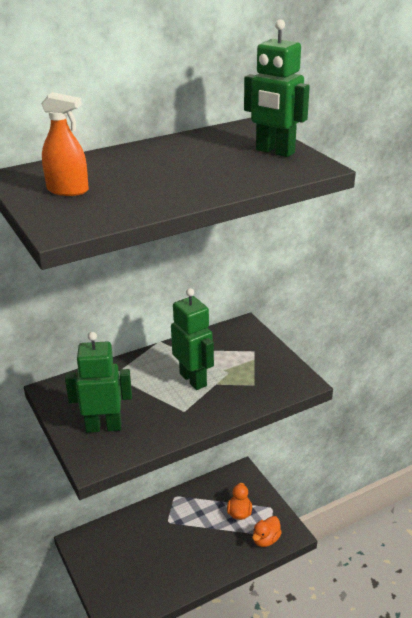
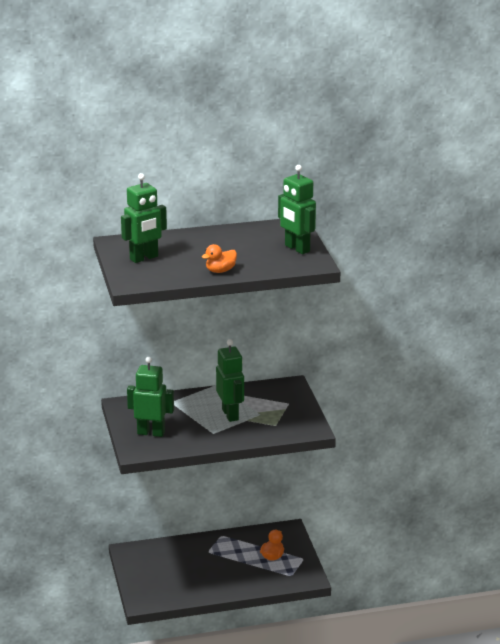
camera: 15 degrees right, 5 degrees down
orange spray bottle [41,92,89,196] -> green robot [121,173,167,263]
orange duck [252,516,282,547] -> orange duck moved to [202,244,237,273]

